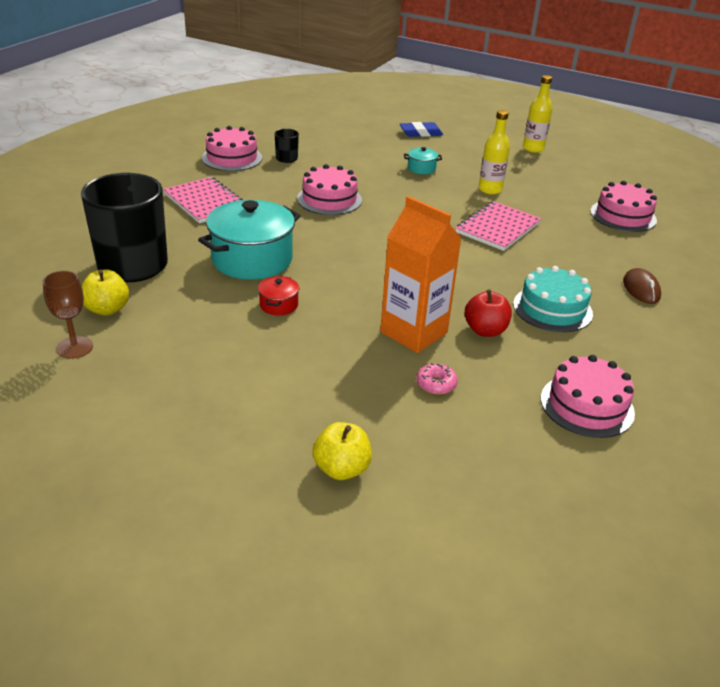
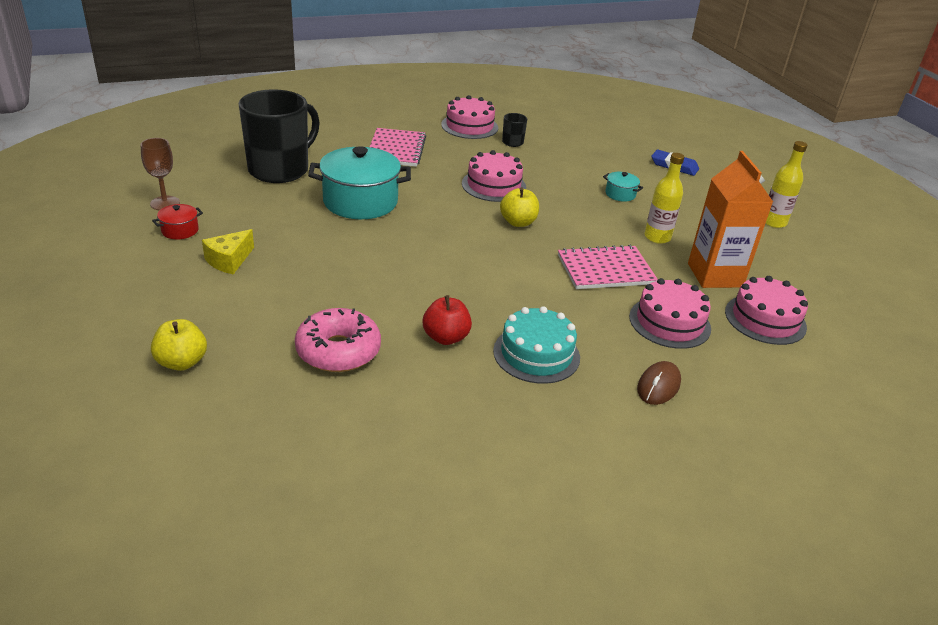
camera: 40 degrees right, 0 degrees up
yellow apple [82,269,129,316] -> yellow apple moved to [500,187,539,227]
red pot [258,276,299,316] -> red pot moved to [152,204,203,239]
orange carton [380,196,462,353] -> orange carton moved to [688,151,773,288]
pink donut [417,363,458,395] -> pink donut [295,308,381,372], size x2.10
pink cake [541,355,635,438] -> pink cake moved to [629,278,711,349]
none -> yellow cheese [202,229,254,274]

